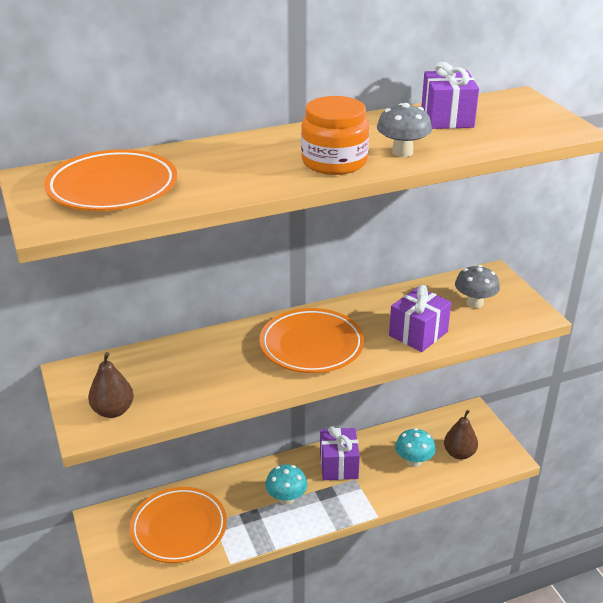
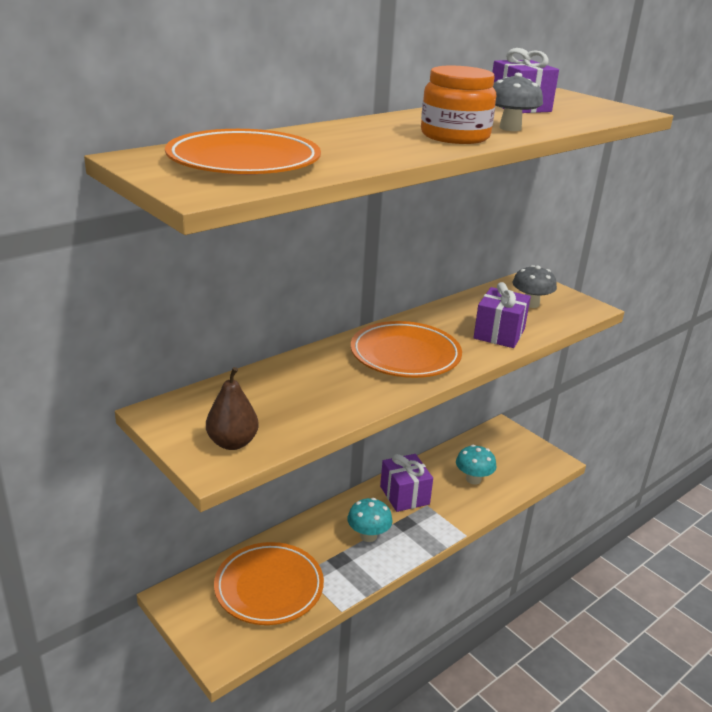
camera: 20 degrees left, 5 degrees down
brown pear [444,410,478,460] -> none

